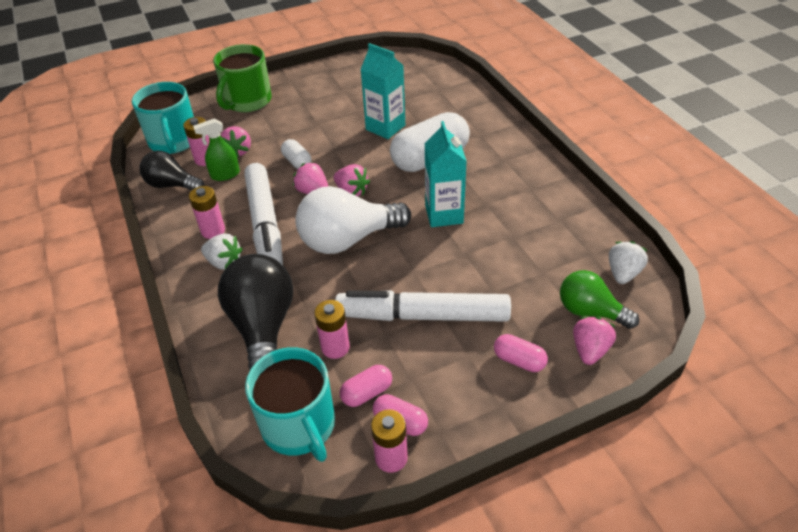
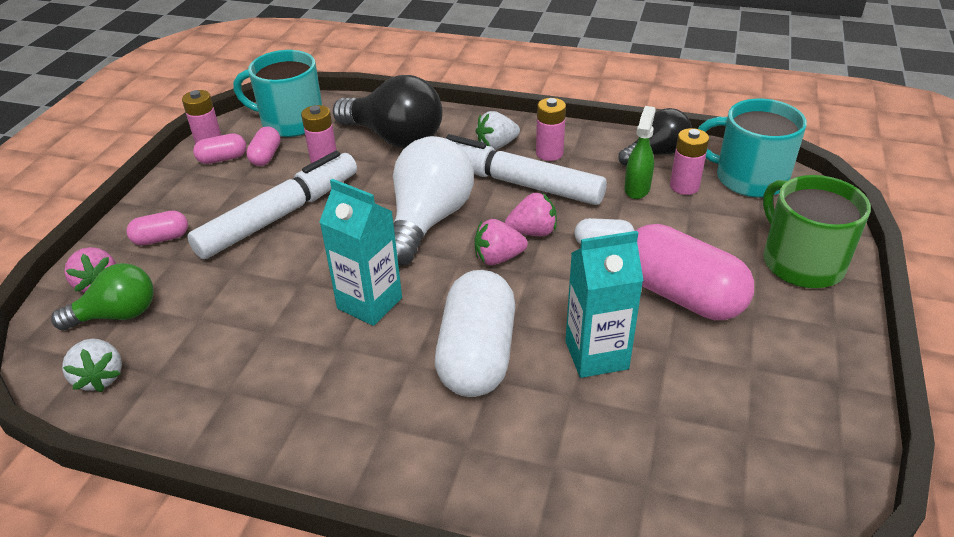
camera: 130 degrees right, 5 degrees down
pink strawberry [221,126,251,158] -> none
none -> pink capsule [635,224,754,320]

